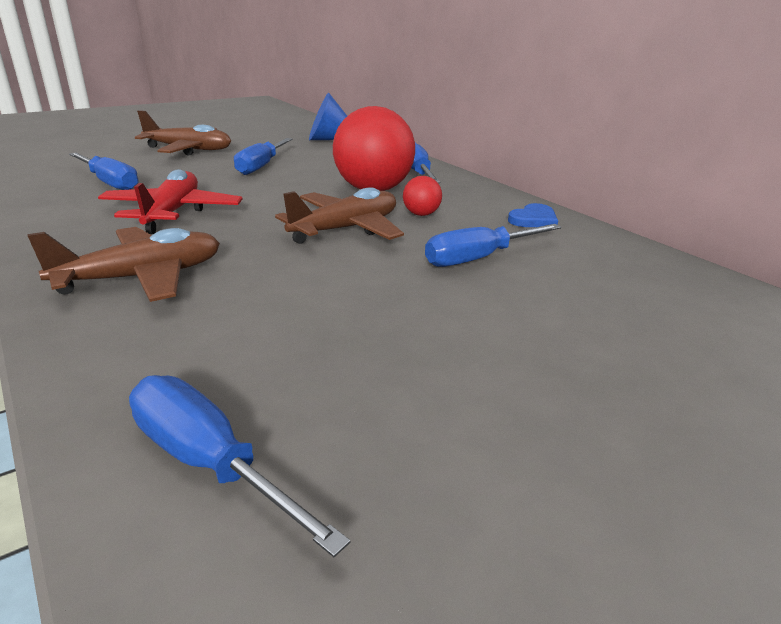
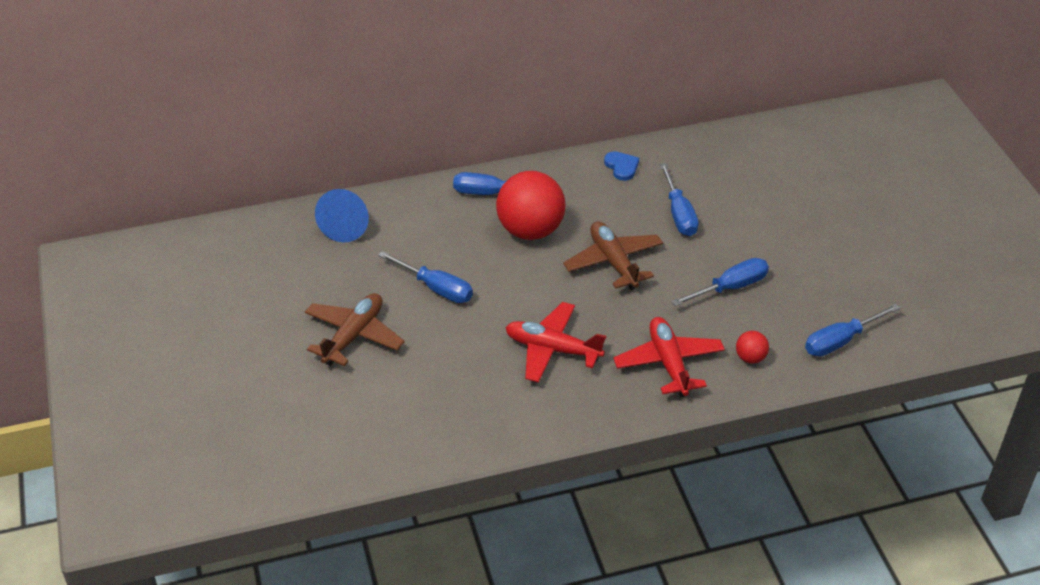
camera: 70 degrees left, 15 degrees up
brown plane [27,227,220,302] -> red plane [613,317,725,397]
blue screwdriver [69,152,139,190] -> blue screwdriver moved to [671,258,769,306]
red ball [403,176,442,216] -> red ball moved to [736,331,769,363]

